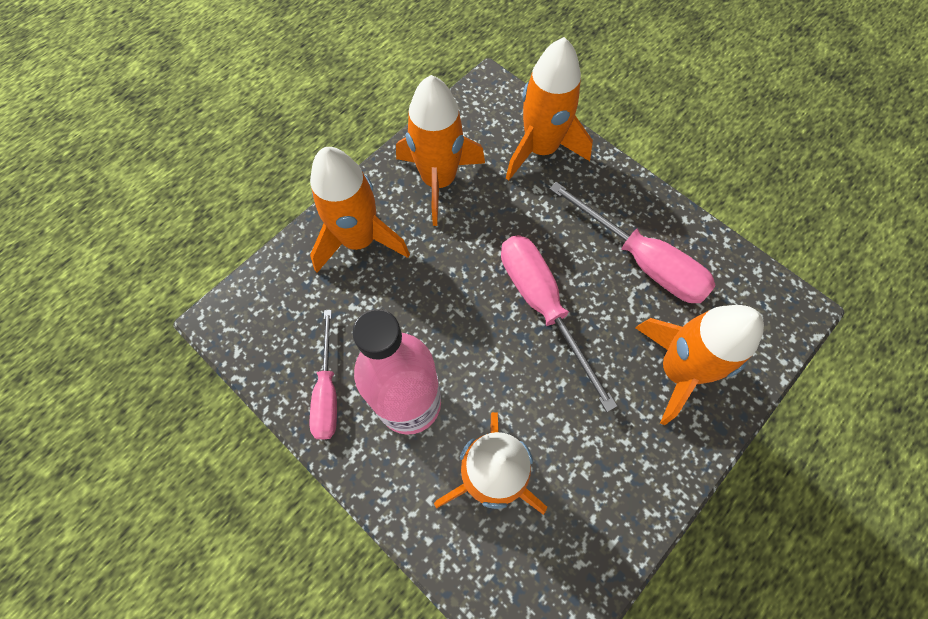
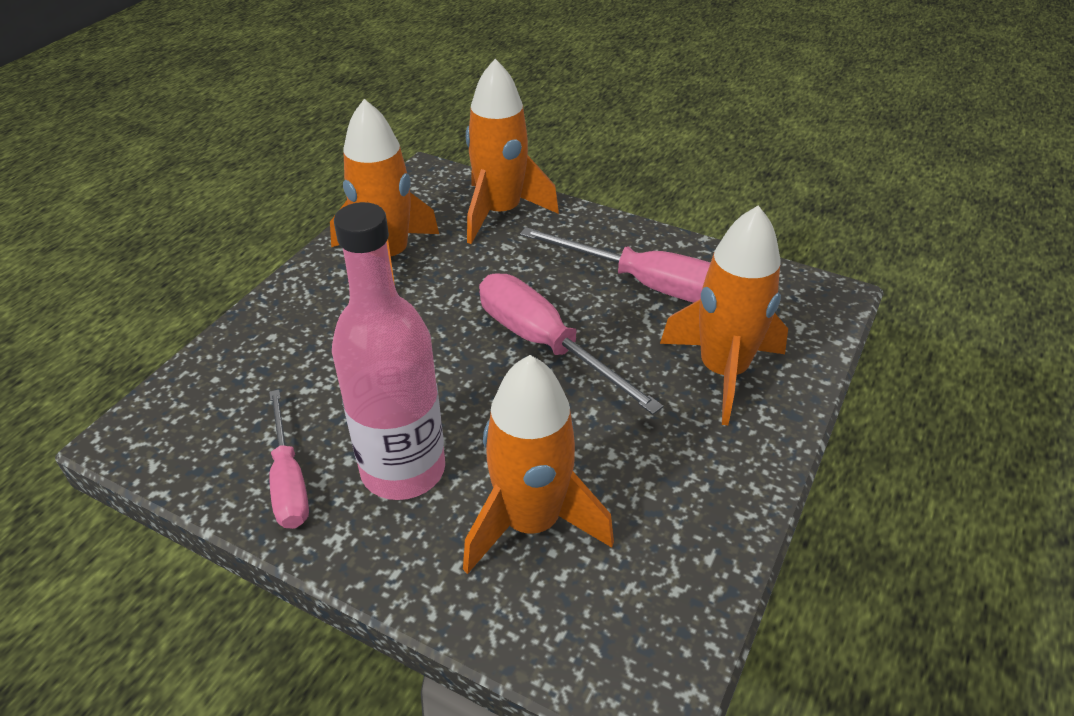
camera: 15 degrees left, 25 degrees down
orange rocket [310,147,410,273] -> none

